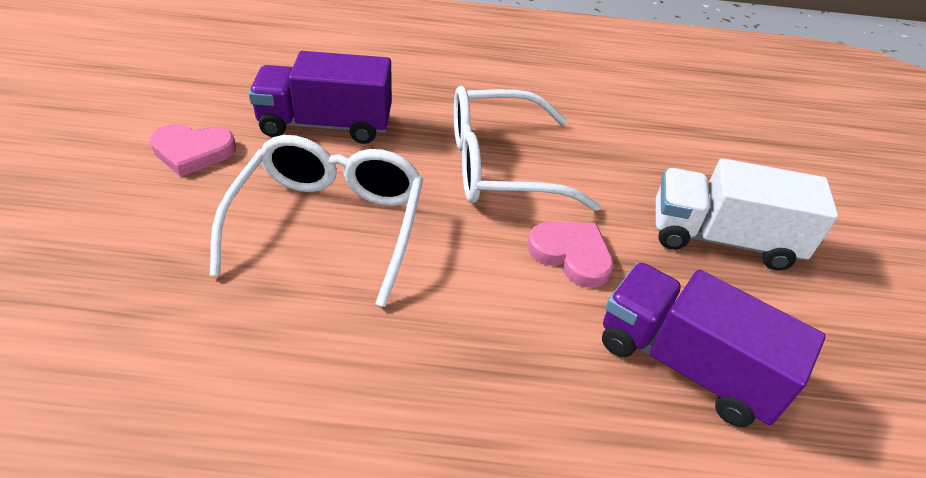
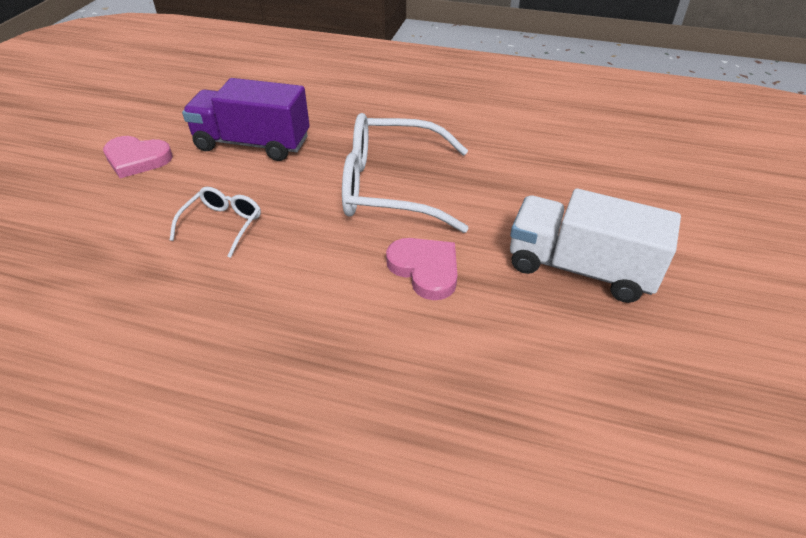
camera: 15 degrees right, 0 degrees up
white glasses [210,135,423,307] -> white glasses [170,187,261,258], size x0.49
purple truck [602,262,826,427] -> none

